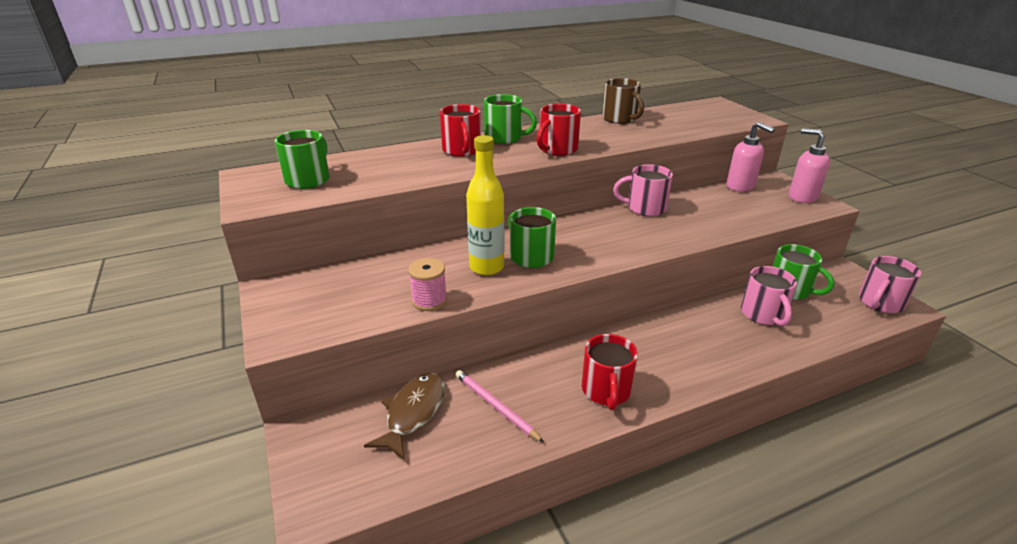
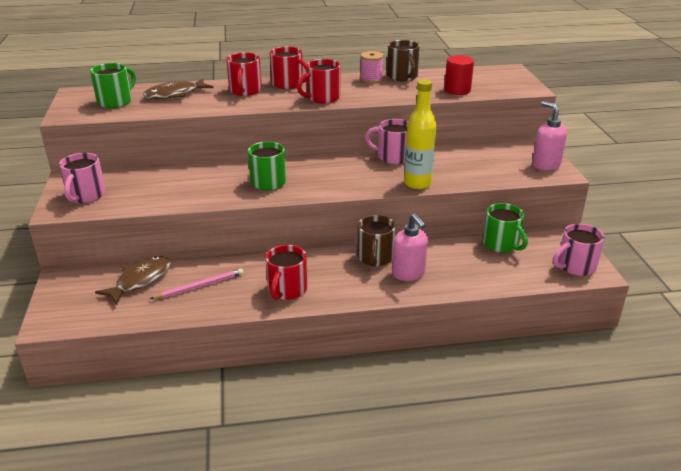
camera: 15 degrees right, 0 degrees up
pink spool [408,258,447,311] -> pink spool moved to [360,51,383,83]
pink pencil [456,370,544,442] -> pink pencil turned 90 degrees clockwise [150,269,243,299]
yellow bottle [466,135,505,276] -> yellow bottle moved to [404,79,436,189]
green mug [484,94,537,144] -> red mug [270,47,307,89]
pink soap dispenser [727,122,775,192] -> pink soap dispenser moved to [392,213,428,281]
pink mug [741,266,797,326] -> pink mug moved to [59,153,106,203]
none -> brown fish [143,78,214,99]
none -> brown mug [357,215,396,267]
none -> red cylinder [444,55,474,95]

